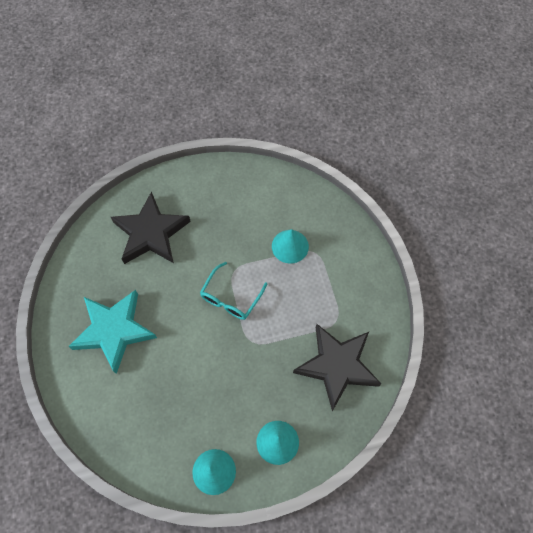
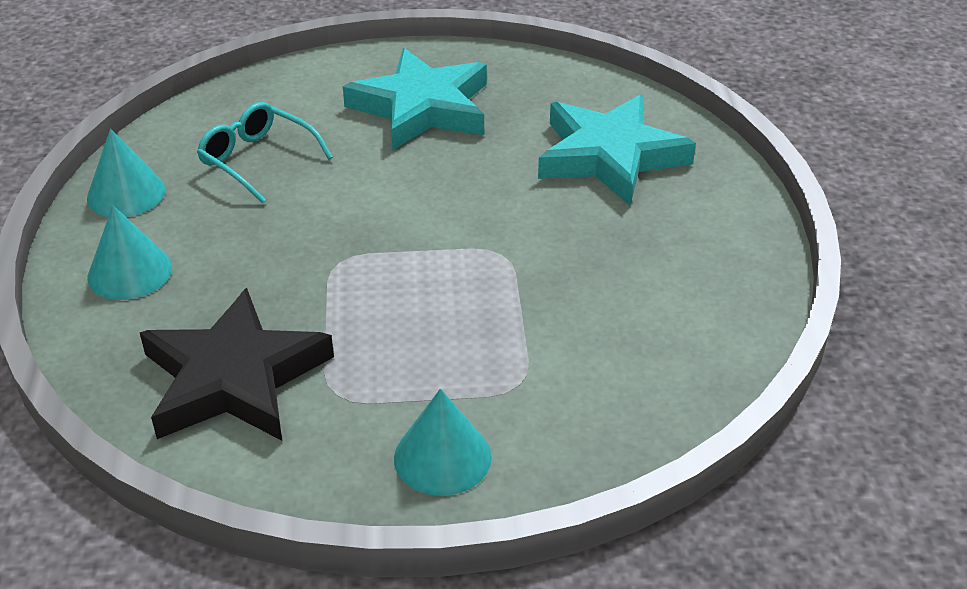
camera: 100 degrees right, 25 degrees down
black star [111,191,191,264] -> turquoise star [538,95,696,206]
turquoise glasses [200,262,267,320] -> turquoise glasses moved to [197,102,333,203]
turquoise cone [272,229,309,264] -> turquoise cone moved to [394,389,492,496]

